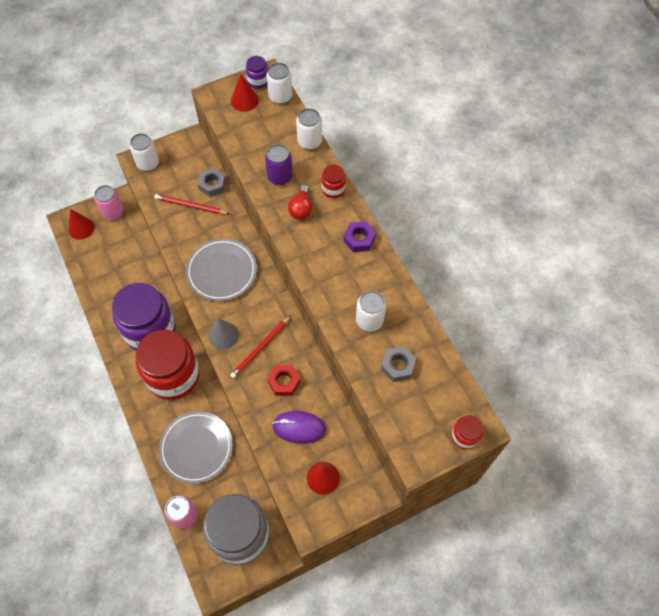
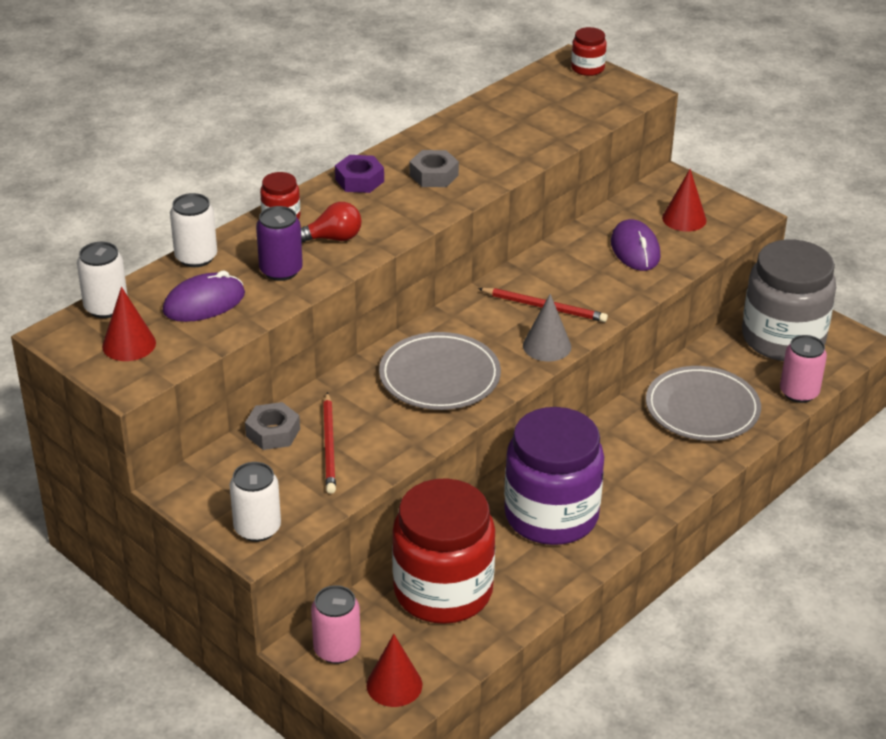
camera: 110 degrees left, 25 degrees down
red jar [136,330,200,400] -> red jar moved to [392,478,495,624]
purple jar [246,56,268,89] -> none
red nut [267,365,300,396] -> none
white can [356,291,386,331] -> none
grey nut [381,346,416,382] -> grey nut moved to [410,150,459,187]
none -> purple mouse [163,270,245,322]

